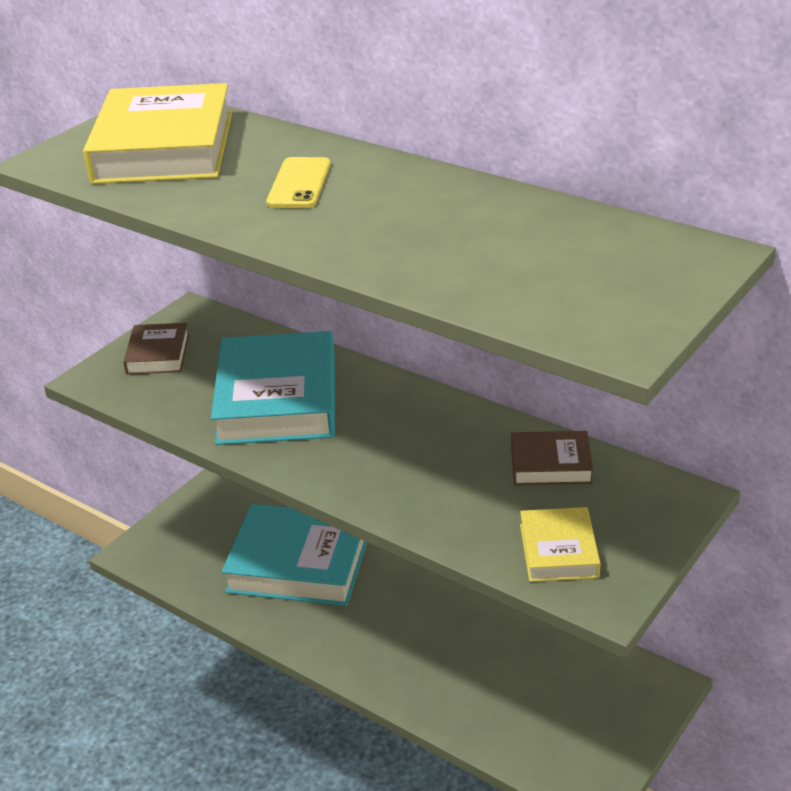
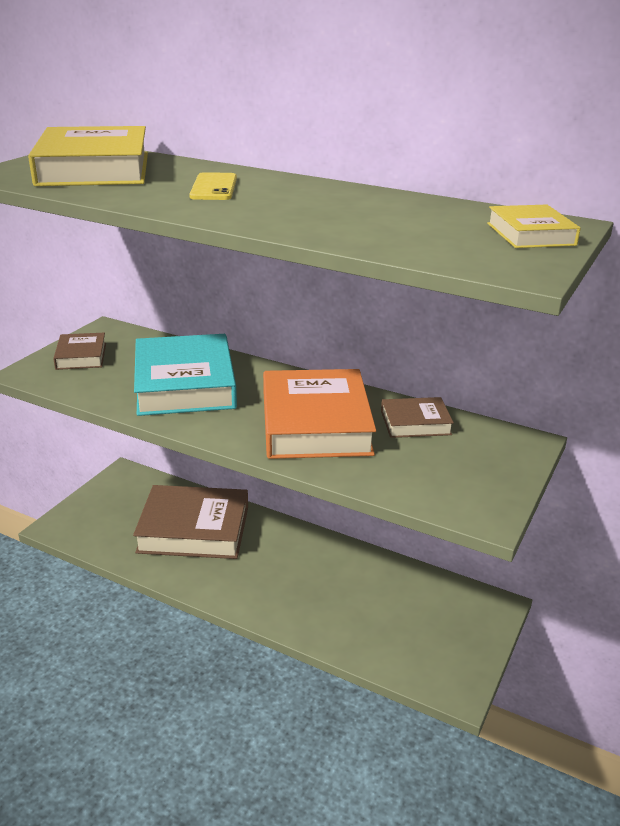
camera: 10 degrees left, 5 degrees down
turquoise book [221,504,367,606] -> brown book [133,485,248,559]
yellow book [520,507,601,582] -> yellow book moved to [487,205,581,248]
none -> orange book [263,369,376,459]

